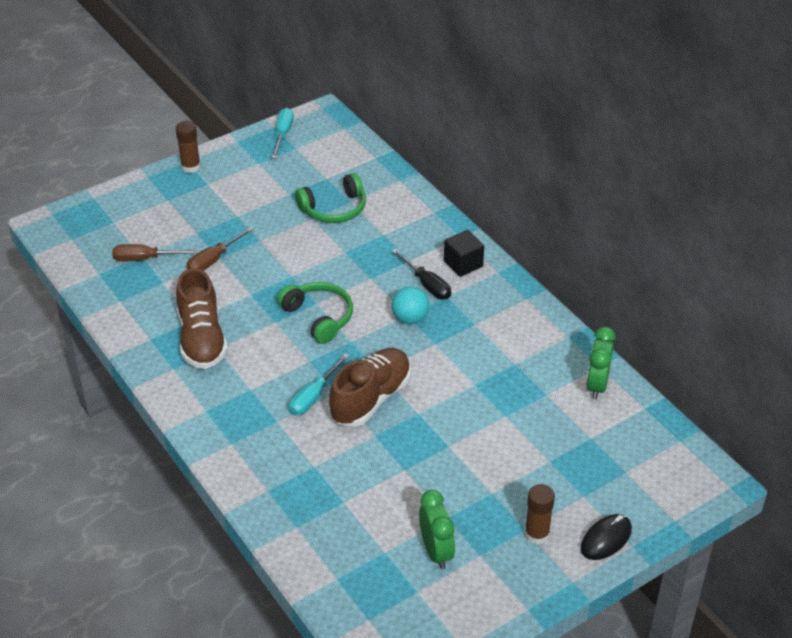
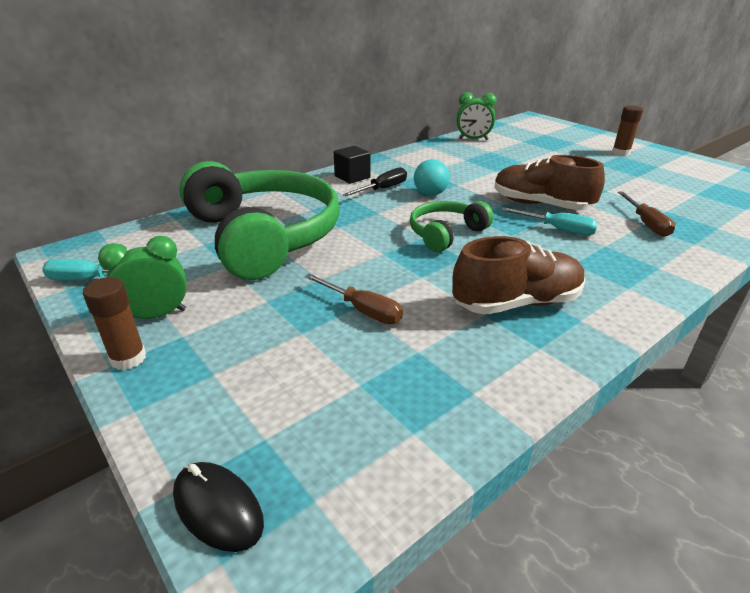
camera: 95 degrees left, 10 degrees down
brown screwdriver [112,244,198,261] -> brown screwdriver moved to [618,191,675,237]
green headphones [295,173,366,223] -> green headphones [179,161,340,280], size x2.05
green clock [419,490,455,569] -> green clock moved to [98,236,187,319]
black mouse [581,514,632,560] -> black mouse moved to [173,462,264,552]

